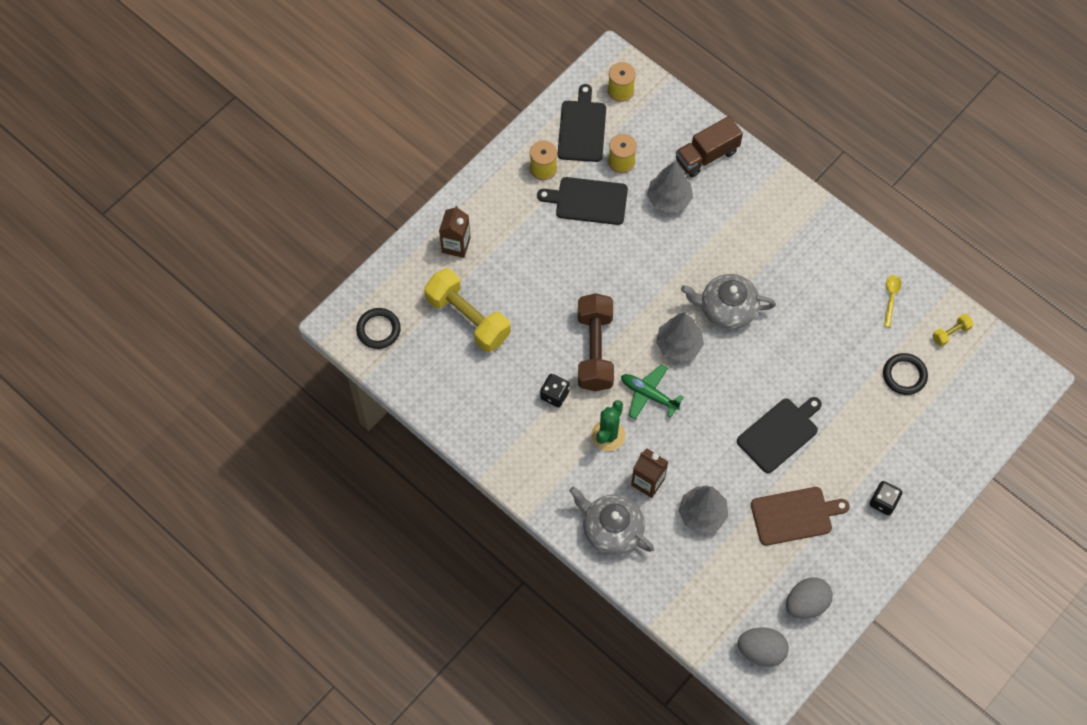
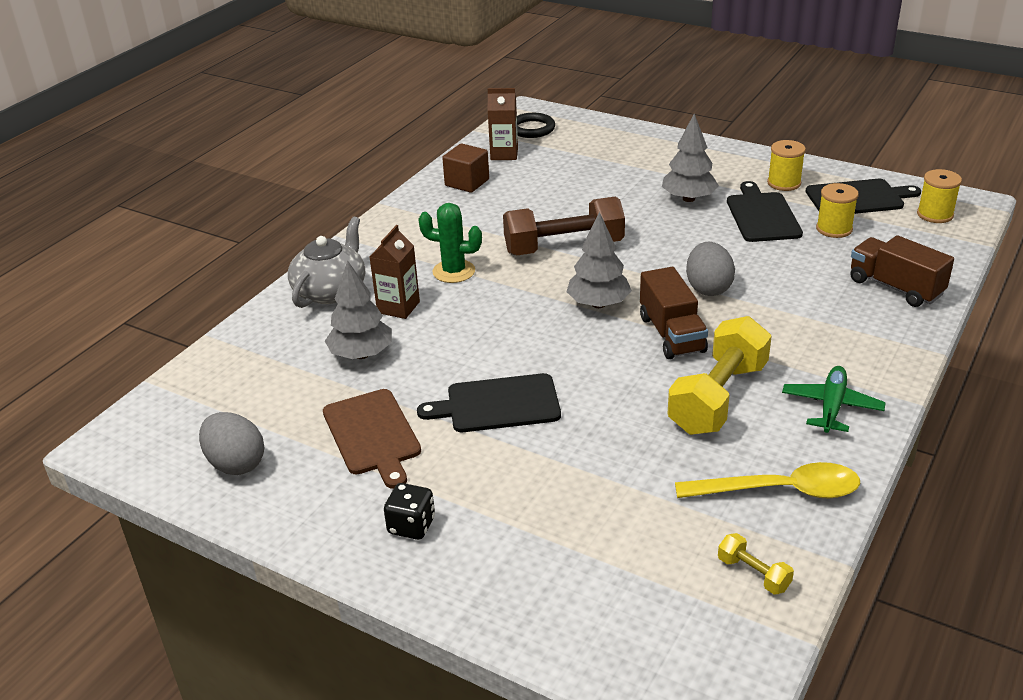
camera: 80 degrees right, 30 degrees down
yellow dumbbell [424,268,511,352] -> yellow dumbbell moved to [667,316,772,435]
brown carton [439,205,470,258] -> brown carton moved to [488,88,518,160]
black dice [540,374,570,407] -> none
green plane [621,364,684,420] -> green plane moved to [782,366,886,433]
grey tree [647,161,693,213] -> grey tree moved to [662,114,719,202]
grey teapot [681,274,776,329] -> brown truck [640,267,708,359]
black cutting board [737,397,822,473] -> black cutting board turned 135 degrees clockwise [417,373,561,432]
grey egg [738,627,789,667] -> grey egg moved to [686,242,735,296]
black ring [883,353,928,395] -> none
yellow spoon [884,275,901,327] -> yellow spoon [675,462,860,498], size x1.86
none -> brown cube [442,143,489,193]

